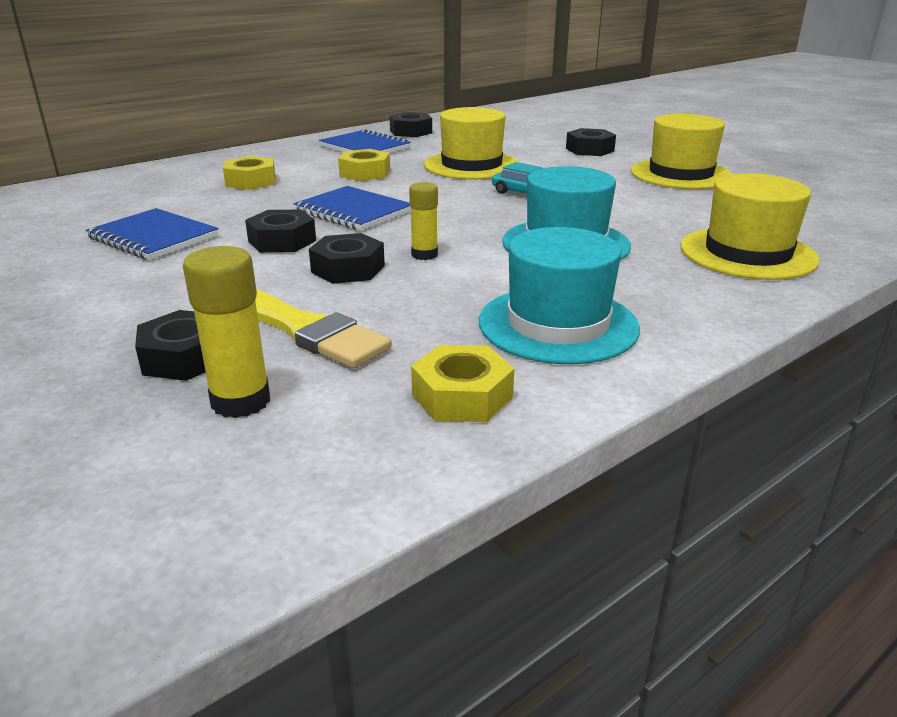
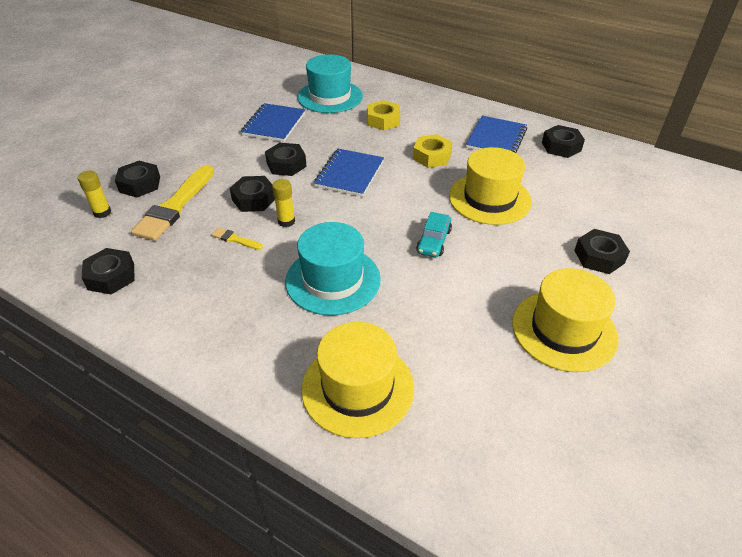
camera: 70 degrees right, 15 degrees up
yellow glue stick [183,246,270,418] -> yellow glue stick [78,171,111,218], size x0.66
yellow nut [411,345,514,422] -> black nut [82,248,135,294]
turquoise hat [479,227,640,364] -> turquoise hat moved to [297,54,363,113]
none -> yellow brush [212,227,263,250]

